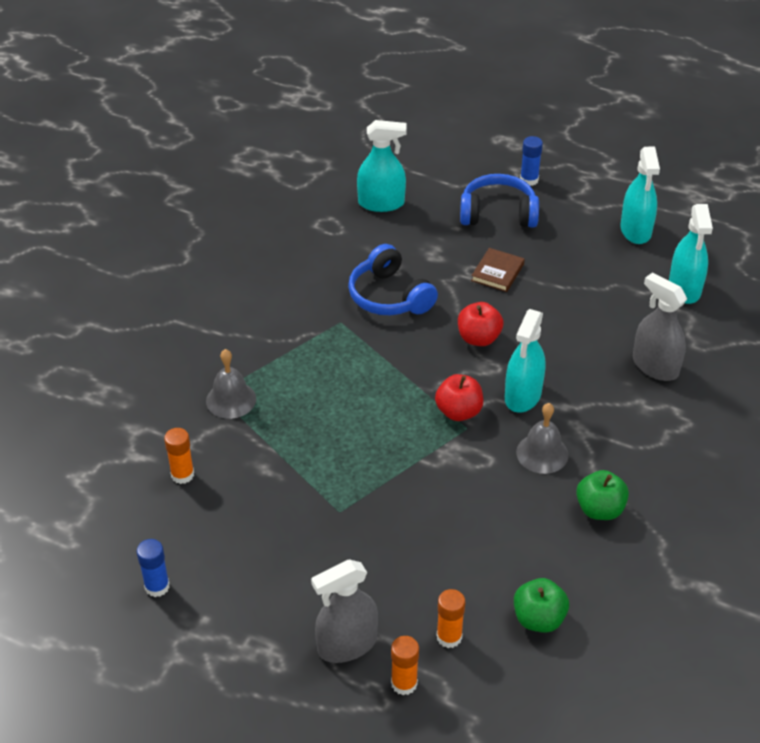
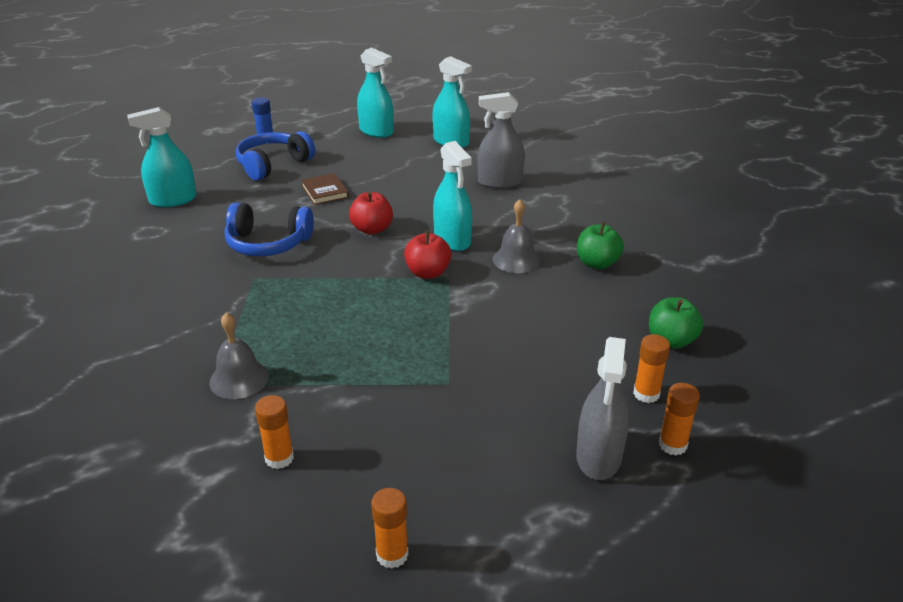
camera: 50 degrees left, 10 degrees down
blue glue stick [137,539,170,597] -> orange glue stick [371,488,408,569]
turquoise spray bottle [357,120,407,212] -> turquoise spray bottle turned 150 degrees counterclockwise [127,107,196,207]

